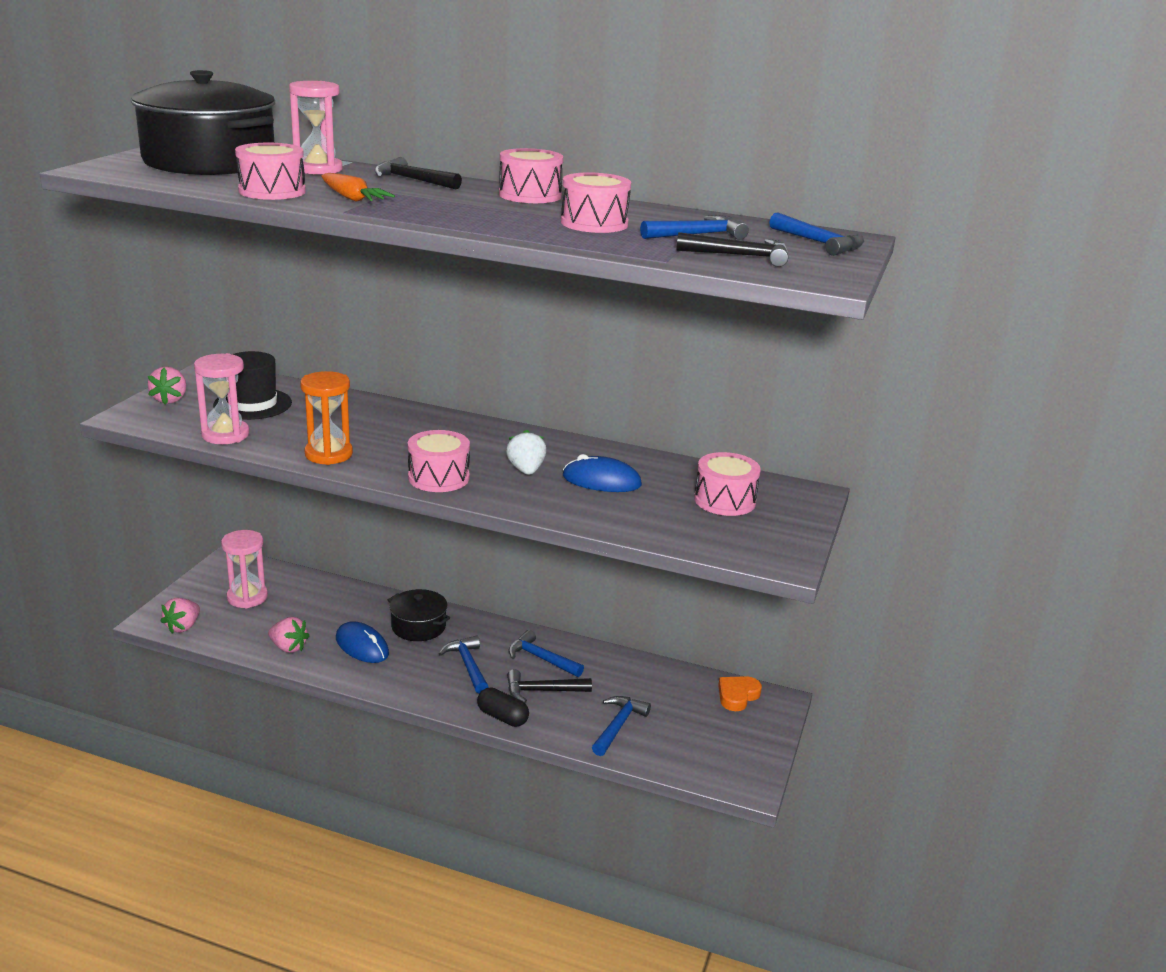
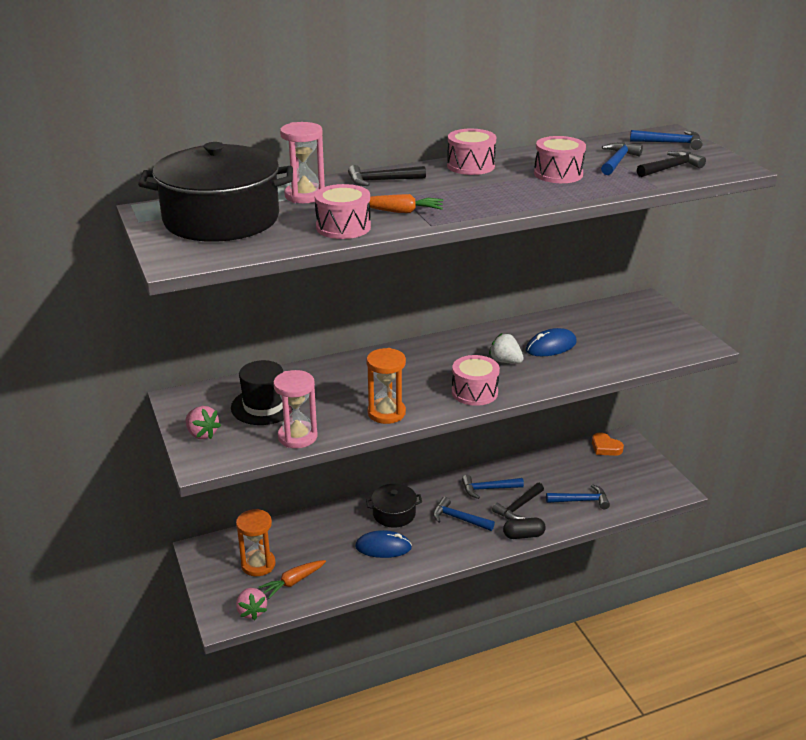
camera: 40 degrees left, 5 degrees up
pink hourglass [221,530,268,608] -> orange hourglass [236,509,275,576]
pink strawberry [268,617,310,653] -> none
blue hammer [592,696,651,756] -> blue hammer turned 105 degrees clockwise [546,484,610,509]
pink drum [694,452,761,516] -> none
orange heart [718,676,762,711] -> orange heart turned 45 degrees counterclockwise [592,432,624,456]
none -> orange carrot [259,560,326,599]

